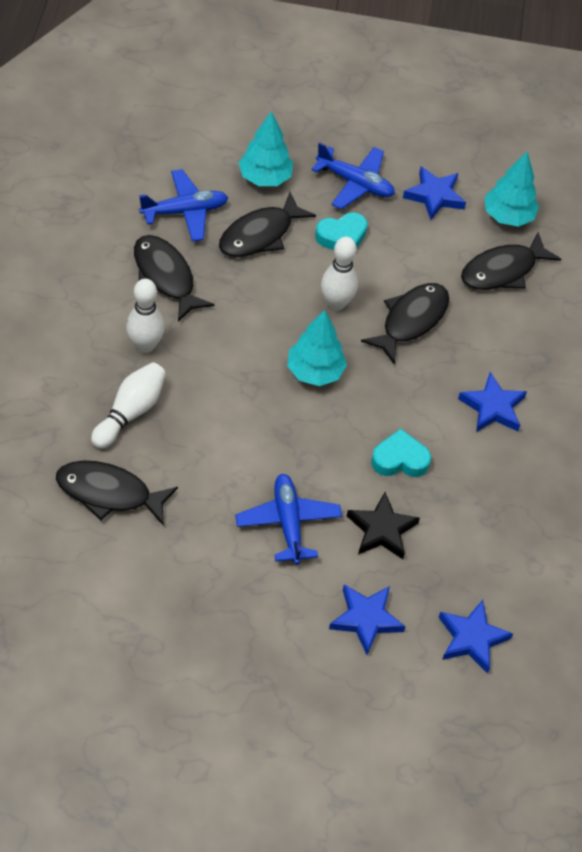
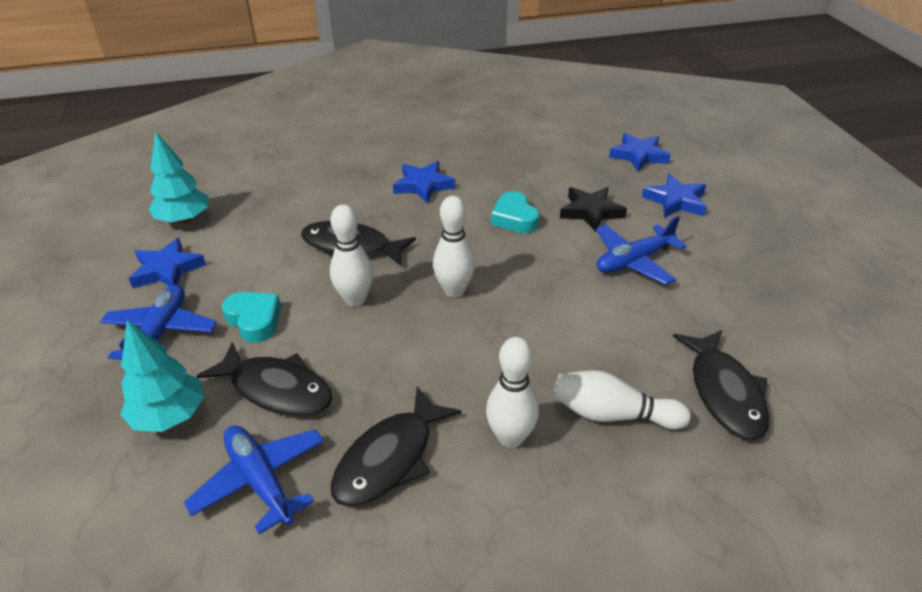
camera: 105 degrees left, 15 degrees down
turquoise tree [287,310,347,386] -> white bowling pin [433,196,475,297]
black fish [461,232,561,290] -> none

